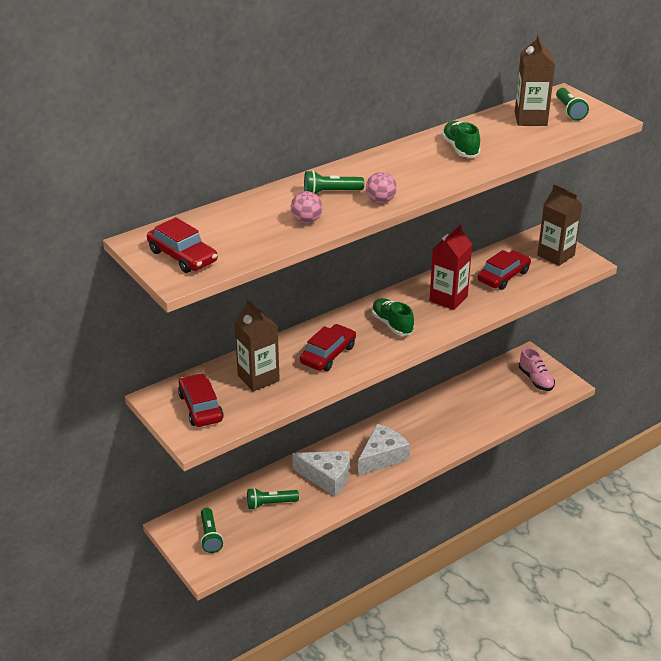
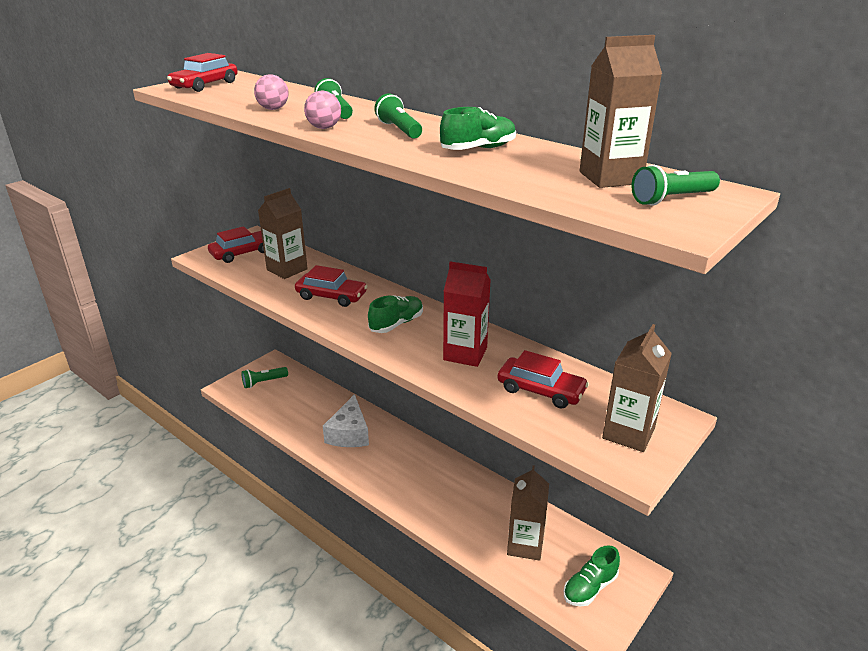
camera: 75 degrees right, 5 degrees down
green flashlight [247,488,299,510] -> green flashlight moved to [374,93,422,139]
white cheese [358,424,410,476] -> none
pink shoe [519,347,555,391] -> green shoe [564,545,620,606]
none -> brown carton [507,466,549,561]

